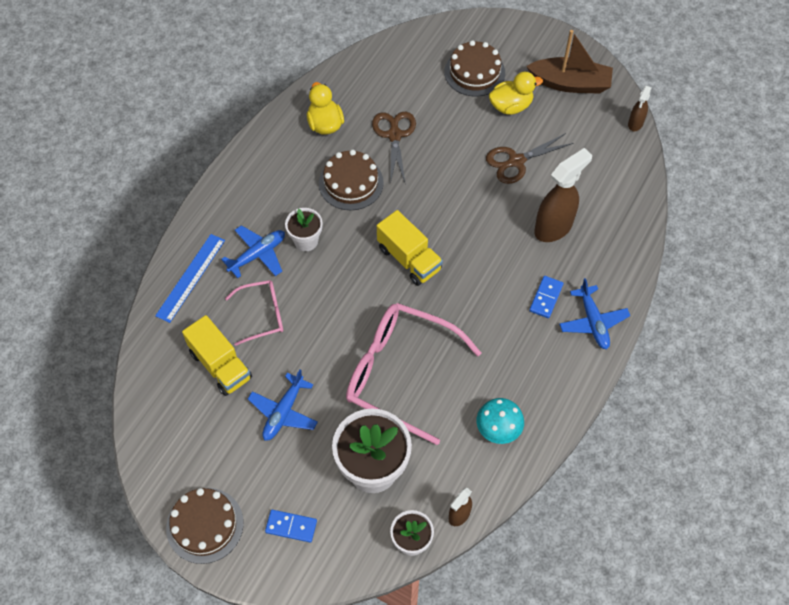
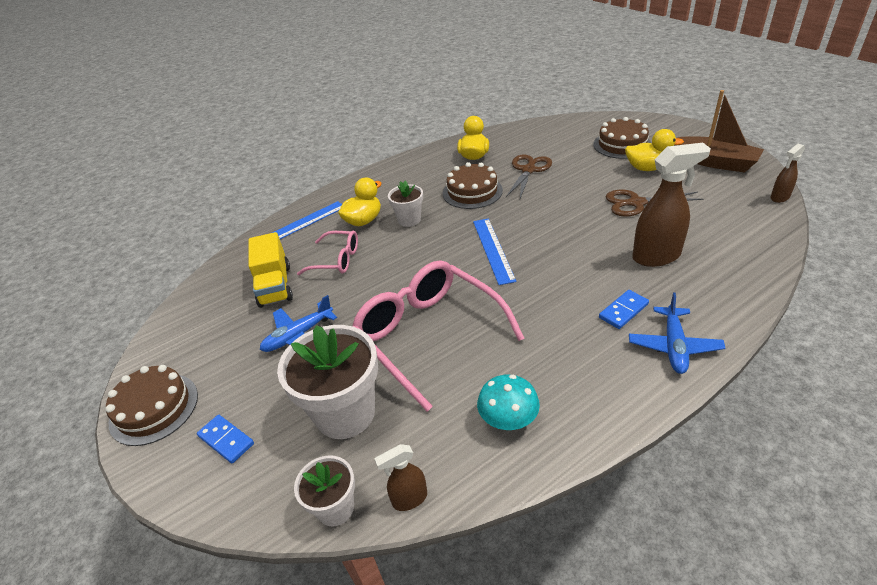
camera: 30 degrees right, 20 degrees down
blue plane [221,225,285,278] -> yellow duck [338,177,382,226]
yellow truck [377,210,443,286] -> blue ruler [473,218,516,285]

